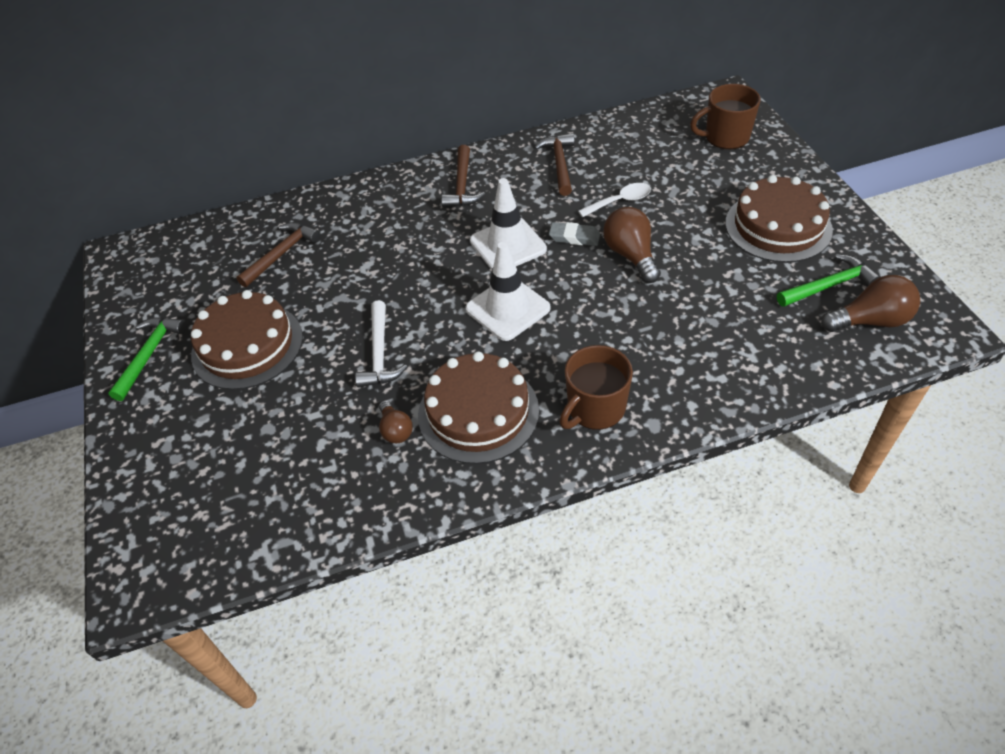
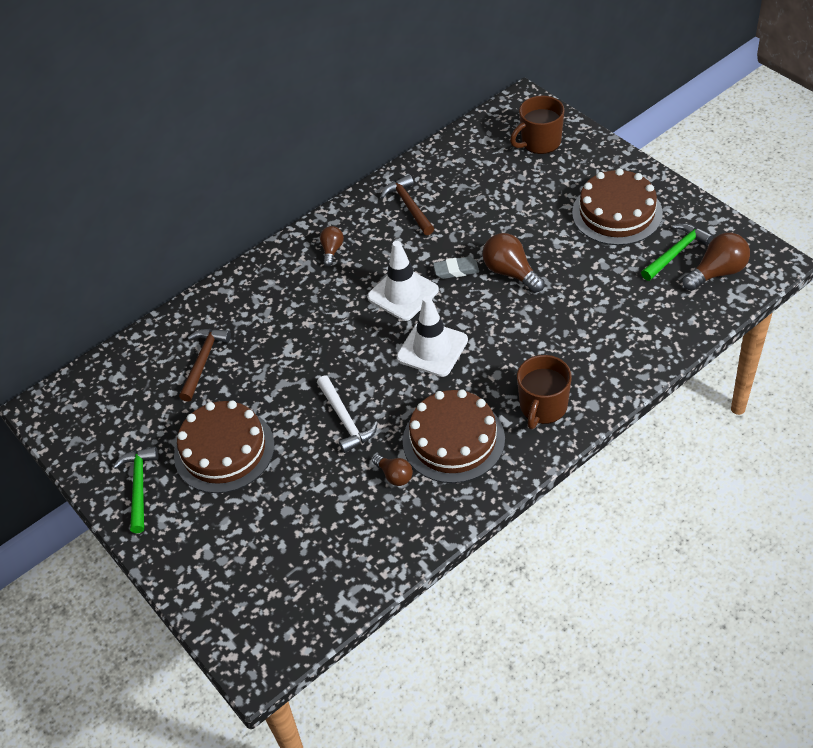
camera: 20 degrees left, 0 degrees up
brown hammer [441,145,485,208] -> brown light bulb [320,226,344,266]
white spoon [578,183,651,217] -> none

